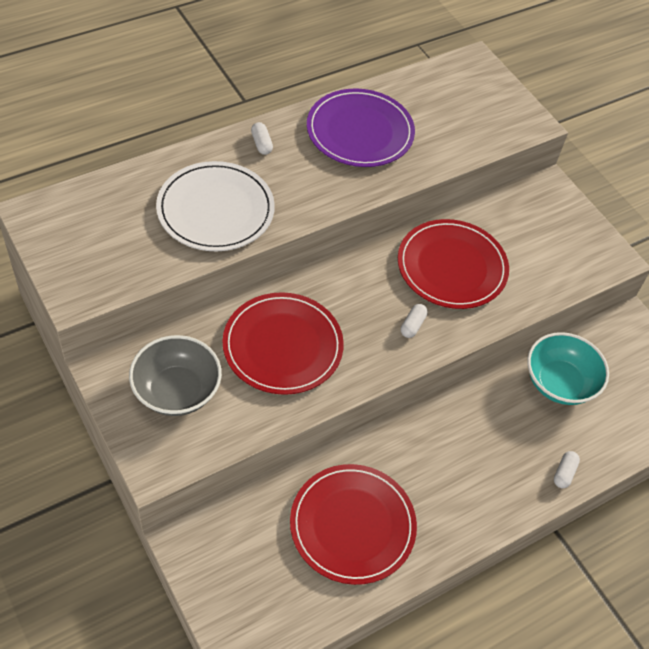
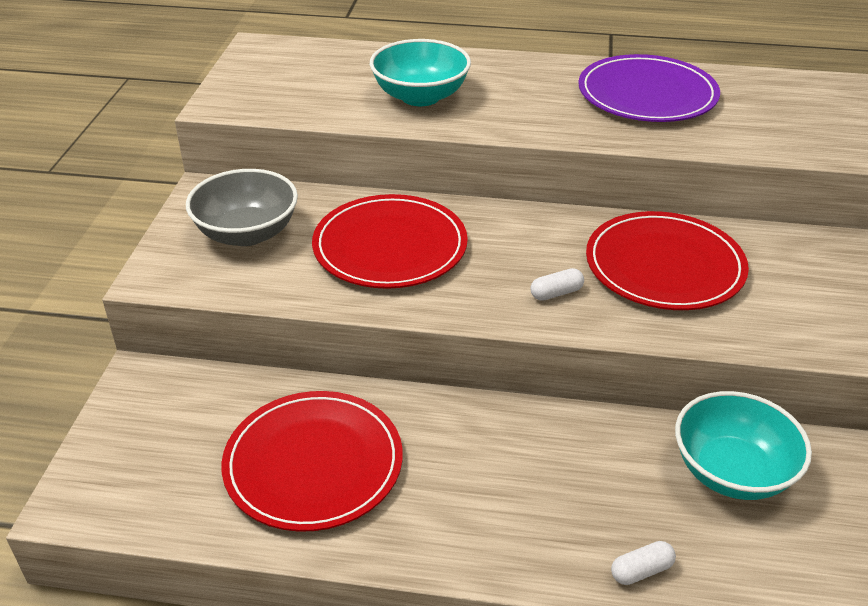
camera: 45 degrees right, 15 degrees down
white plate [156,161,275,251] -> turquoise bowl [370,39,471,106]
white capsule [251,122,273,155] -> none

